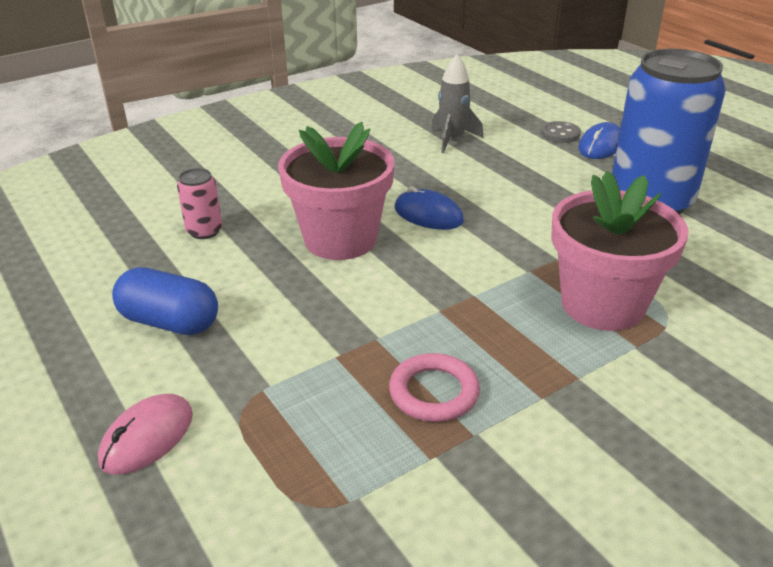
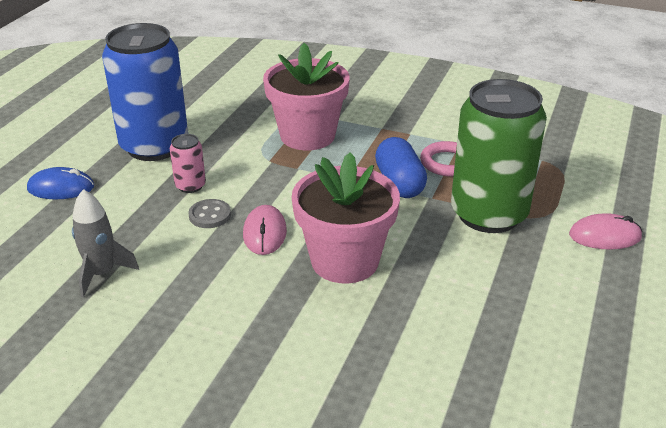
camera: 125 degrees left, 0 degrees up
blue capsule [112,267,218,335] -> blue capsule moved to [375,137,427,198]
pink can [177,168,222,239] -> pink can moved to [170,134,206,193]
blue mouse [395,187,464,230] -> pink mouse [243,205,287,255]
grey button [541,121,581,143] -> grey button moved to [188,199,231,228]
none -> green can [451,79,547,233]

